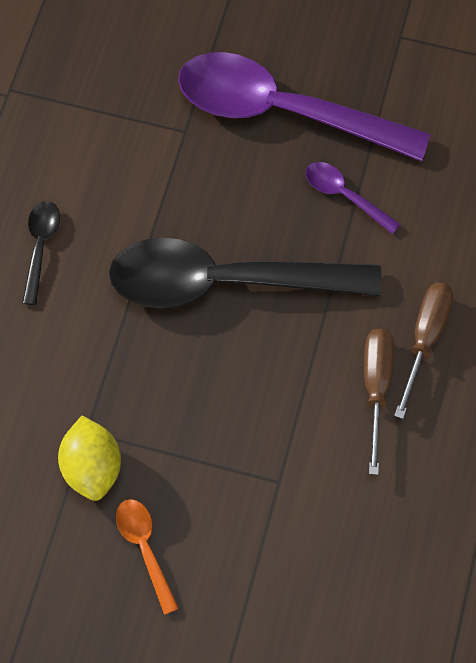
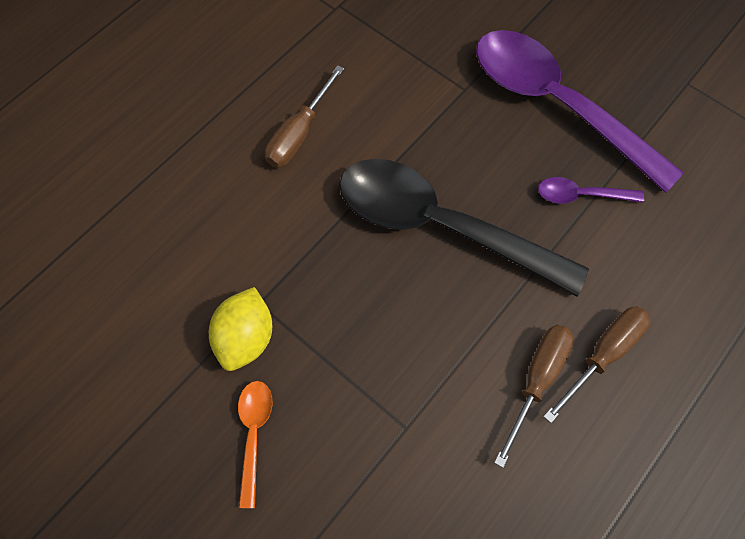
camera: 25 degrees right, 0 degrees up
black spoon [22,201,60,305] -> brown screwdriver [265,65,344,168]
purple spoon [306,162,401,234] -> purple spoon turned 60 degrees counterclockwise [538,177,644,204]

